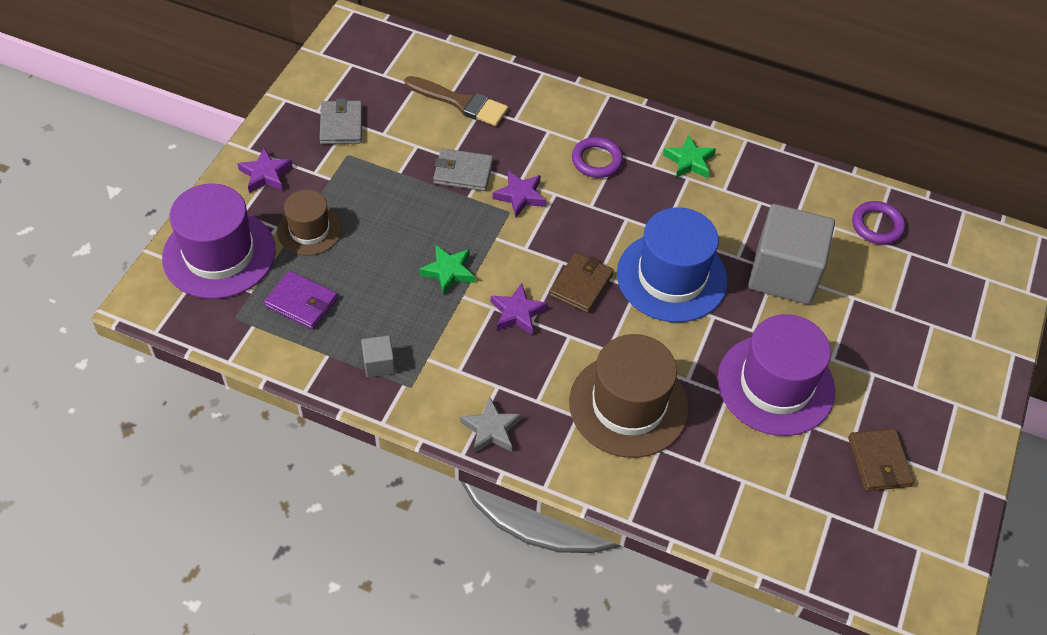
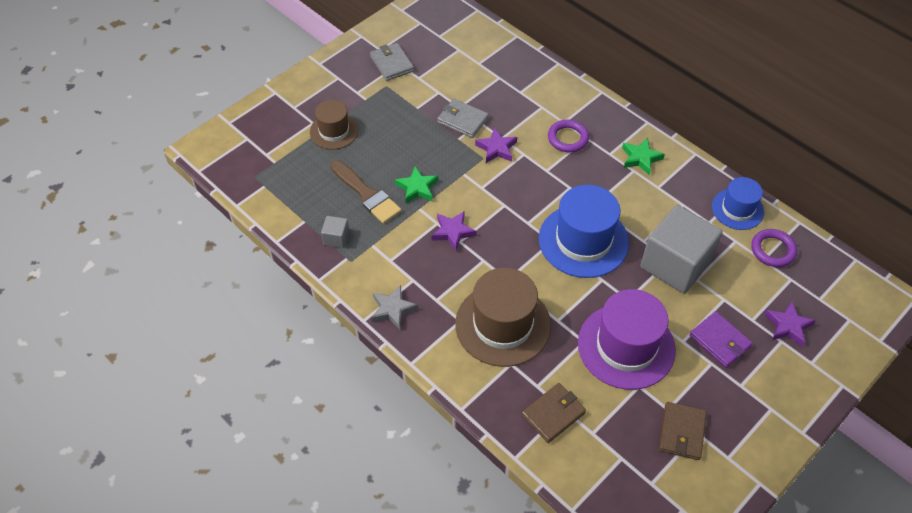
camera: 25 degrees right, 0 degrees up
purple hat [162,183,276,299] -> none
purple star [237,148,293,193] -> purple star moved to [764,302,816,347]
purple wallet [264,271,338,329] -> purple wallet moved to [689,311,753,368]
grey wallet [320,98,362,144] -> grey wallet turned 45 degrees counterclockwise [370,43,414,81]
brown brush [404,76,508,126] -> brown brush moved to [331,160,401,224]
brown wallet [549,252,614,313] -> brown wallet moved to [521,383,586,443]
none -> blue hat [712,177,764,230]

